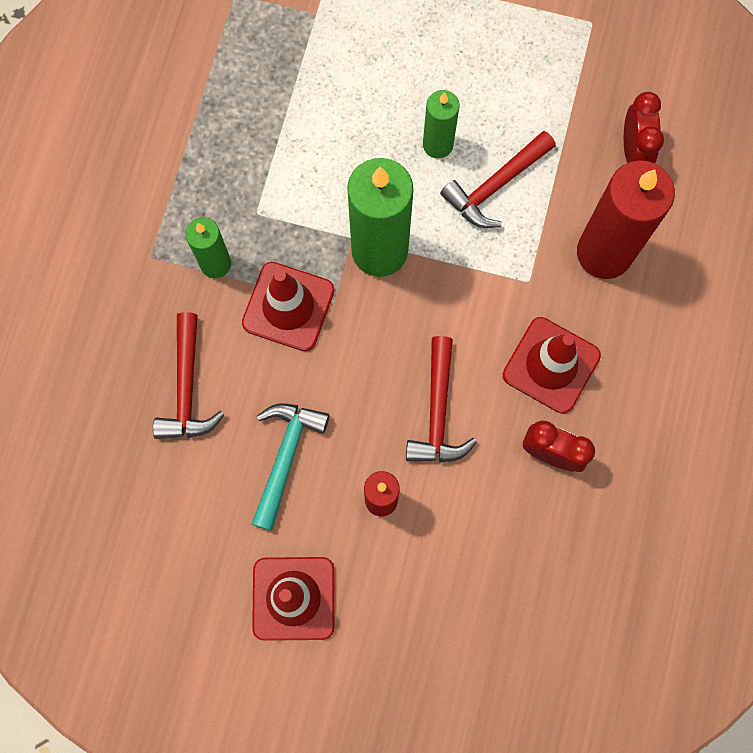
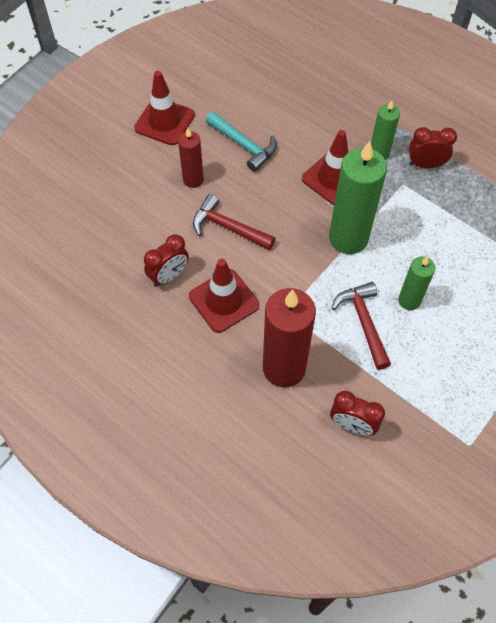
camera: 115 degrees right, 15 degrees down
red hammer [153,312,224,439] -> none
none -> red clock [409,127,457,168]

